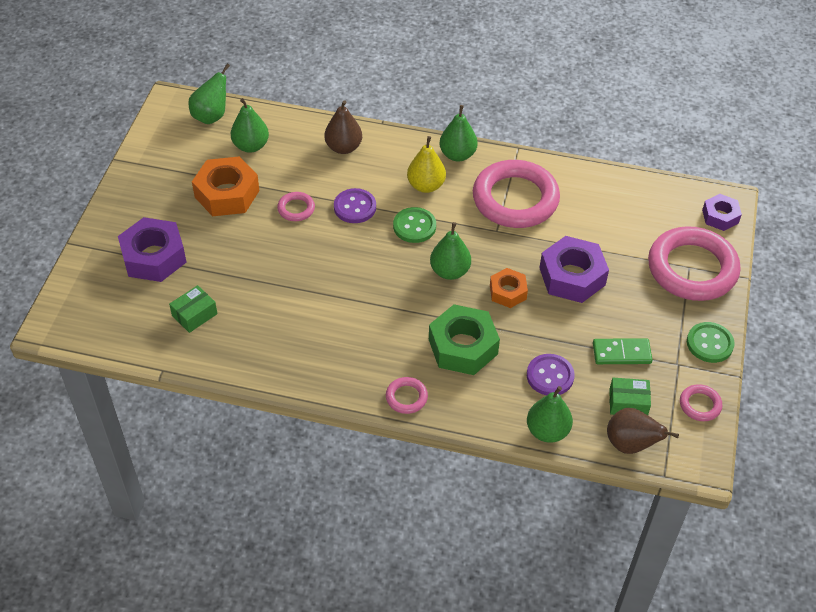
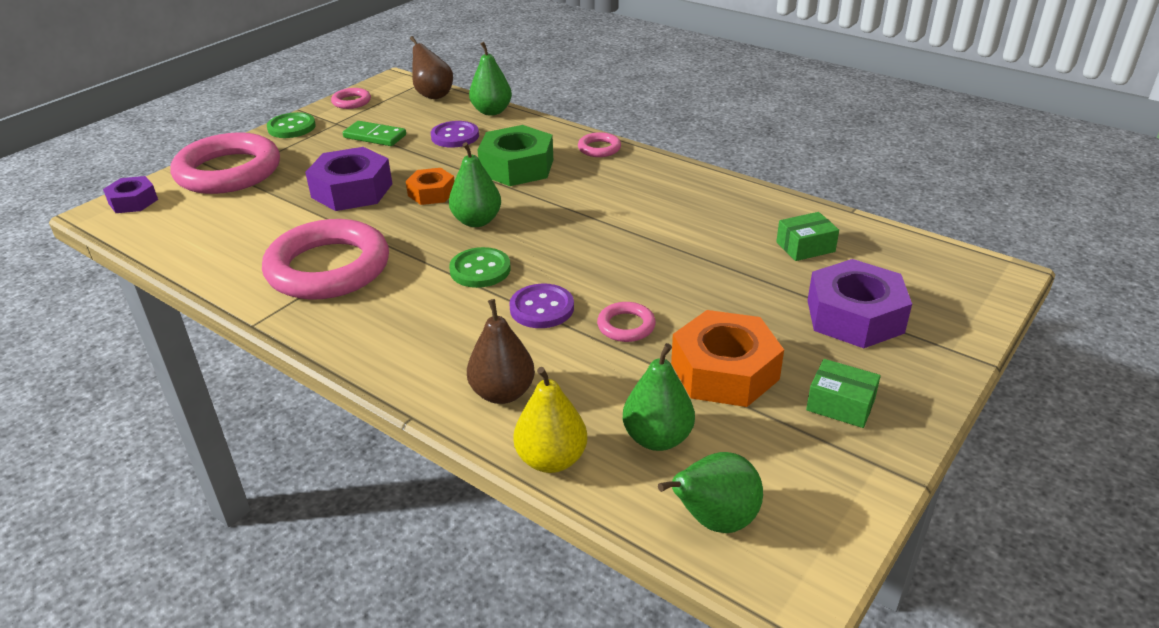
camera: 155 degrees left, 15 degrees down
yellow pear [407,136,446,193] -> yellow pear moved to [513,367,587,473]
green pear [440,105,478,161] -> none
green box [609,378,651,415] -> green box moved to [806,359,881,428]

